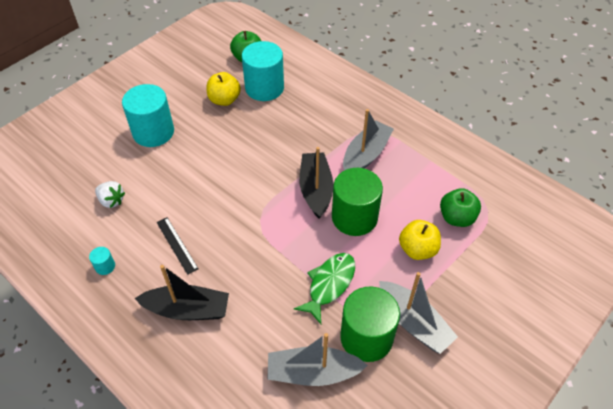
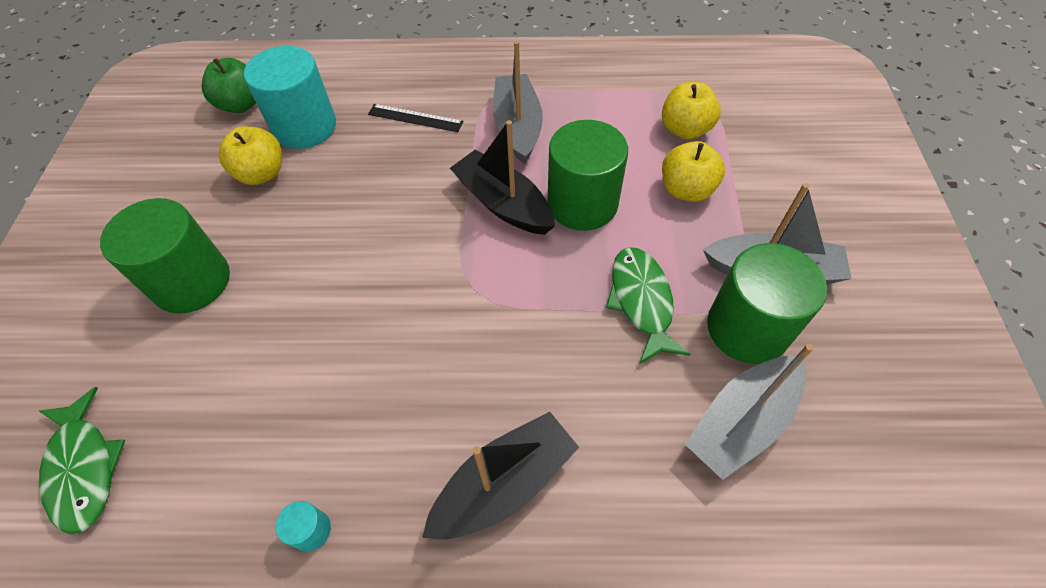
camera: 40 degrees left, 5 degrees up
white strawberry [95,181,125,208] -> none
turquoise cylinder [122,84,174,147] -> green cylinder [100,198,230,314]
black ruler [157,217,198,275] -> black ruler moved to [368,104,463,132]
green apple [440,188,481,227] -> yellow apple [662,82,721,139]
none -> green fish [39,387,125,534]

